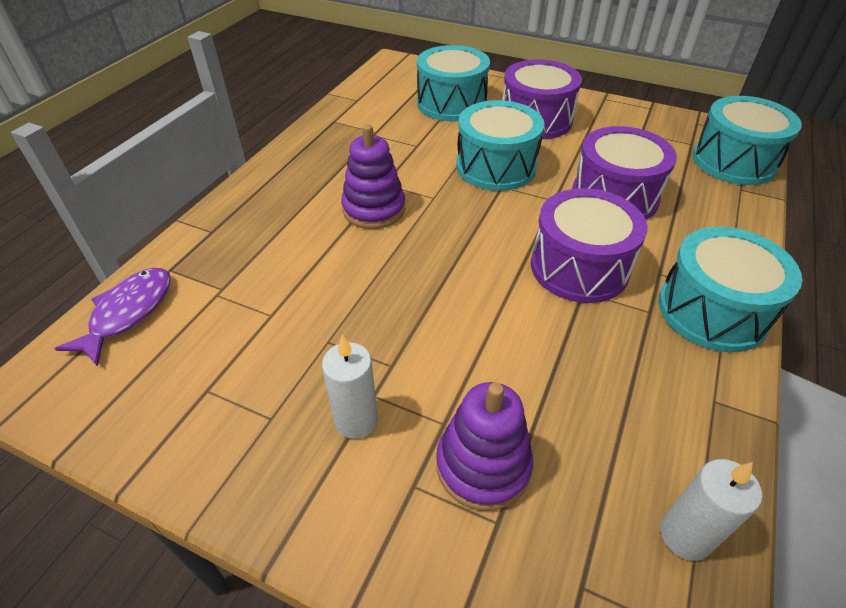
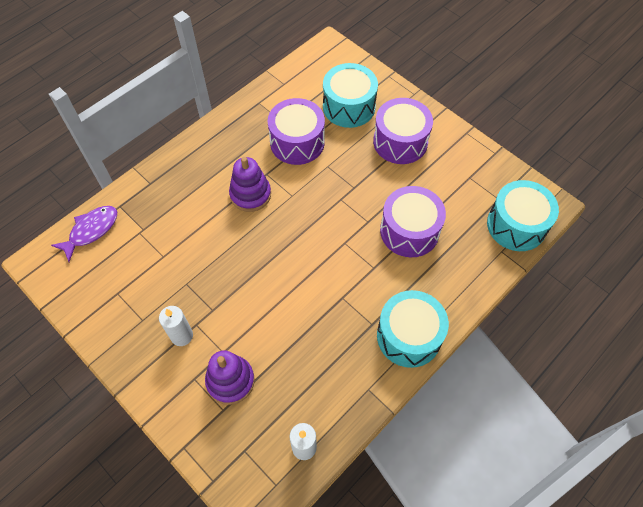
camera: 20 degrees right, 15 degrees up
turquoise drum [456,100,544,191] -> none
purple drum [531,188,647,303] -> purple drum moved to [268,98,325,165]

